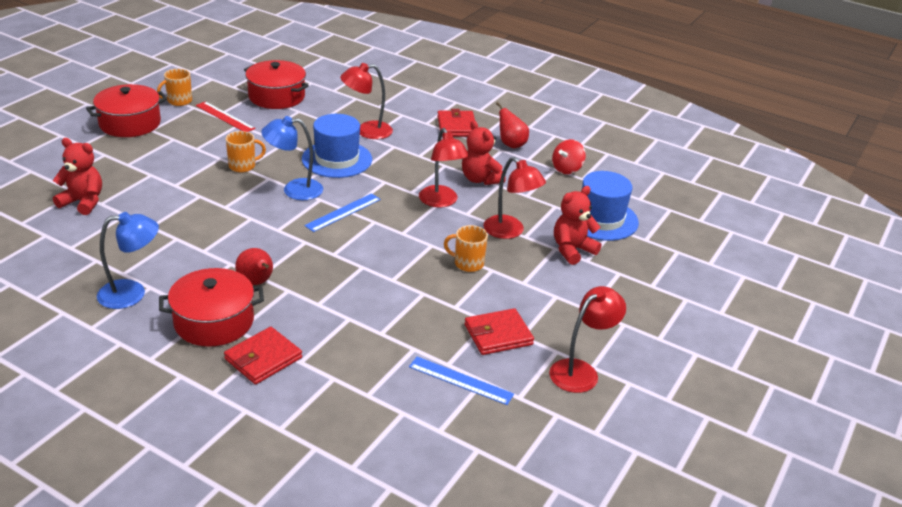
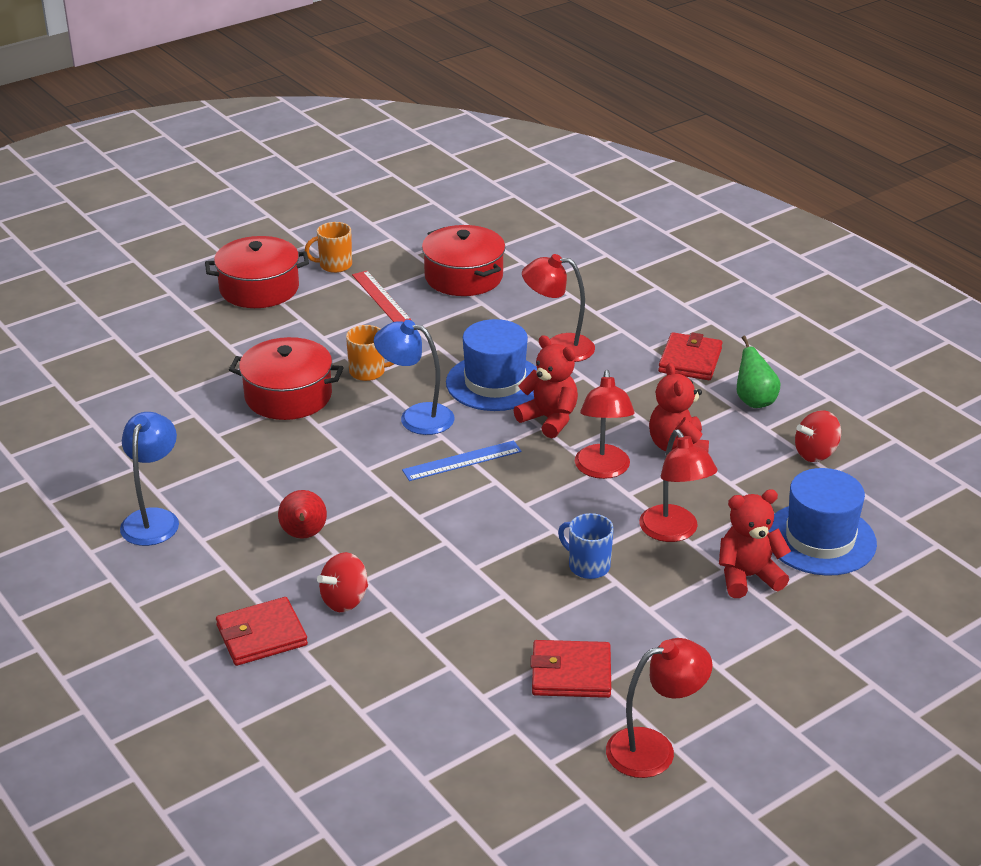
camera: 25 degrees right, 0 degrees up
red teddy bear [53,138,102,215] -> red teddy bear moved to [513,335,578,438]
blue lamp [97,212,159,309] -> blue lamp turned 90 degrees counterclockwise [120,412,179,546]
red pot [159,268,264,347] -> red pot moved to [229,337,344,420]
blue ruler [409,357,514,405] -> none
orange mug [444,225,488,272] -> blue mug [558,513,614,579]
red pear [496,102,529,149] -> green pear [737,336,781,408]
none -> red spinning top [317,552,368,612]

